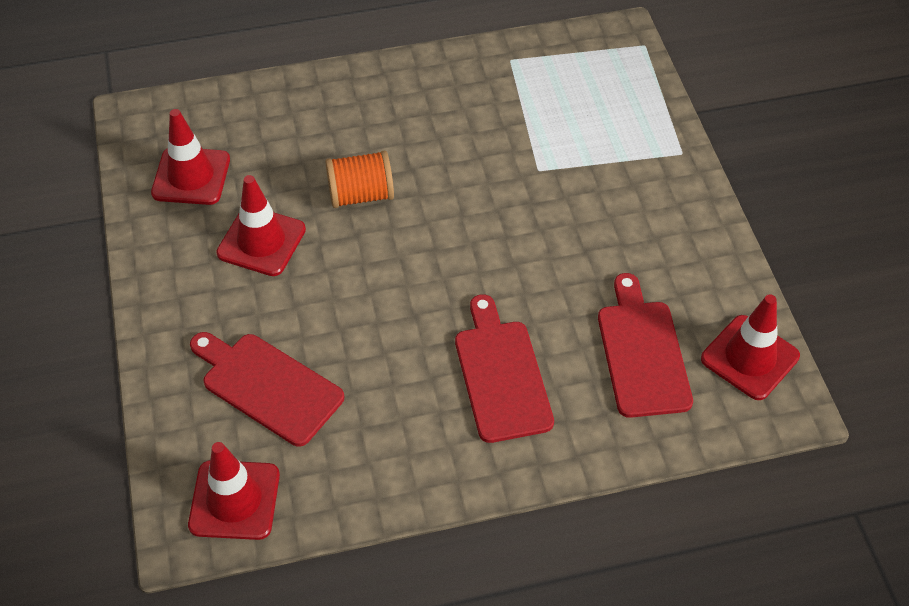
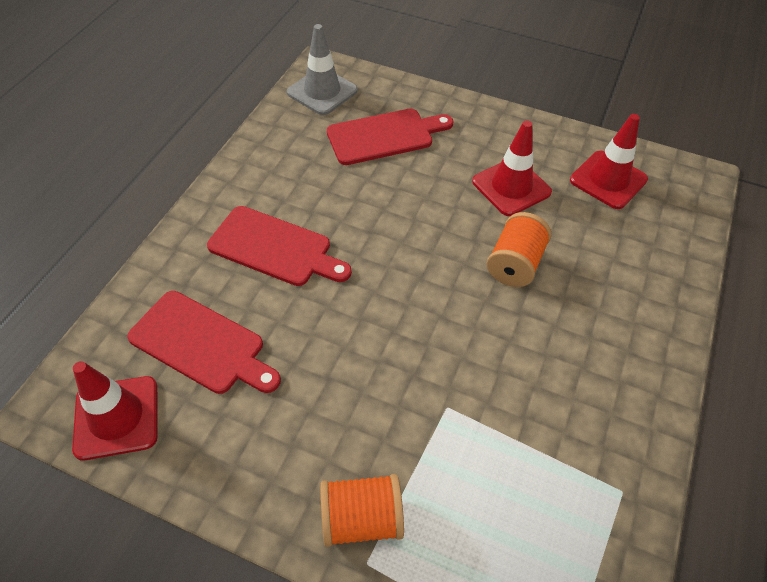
camera: 125 degrees right, 0 degrees up
red traffic cone [188,442,280,540] -> grey traffic cone [287,24,358,115]
none -> orange spool [320,474,404,547]

